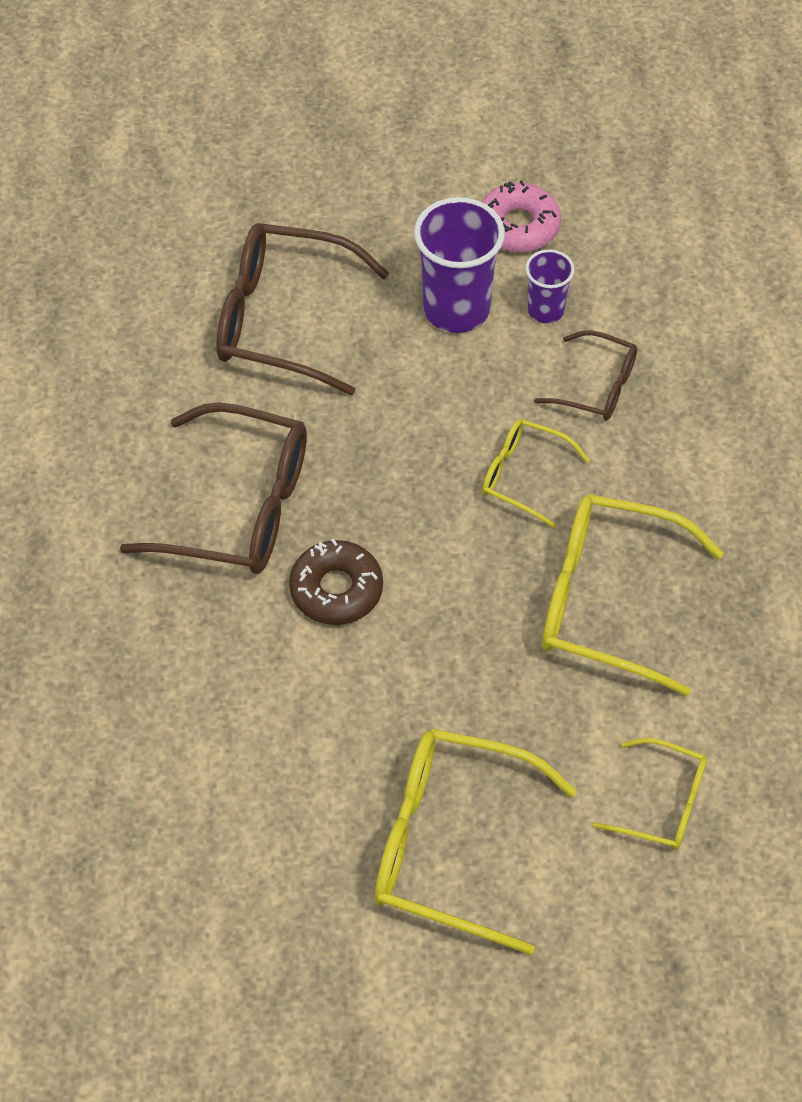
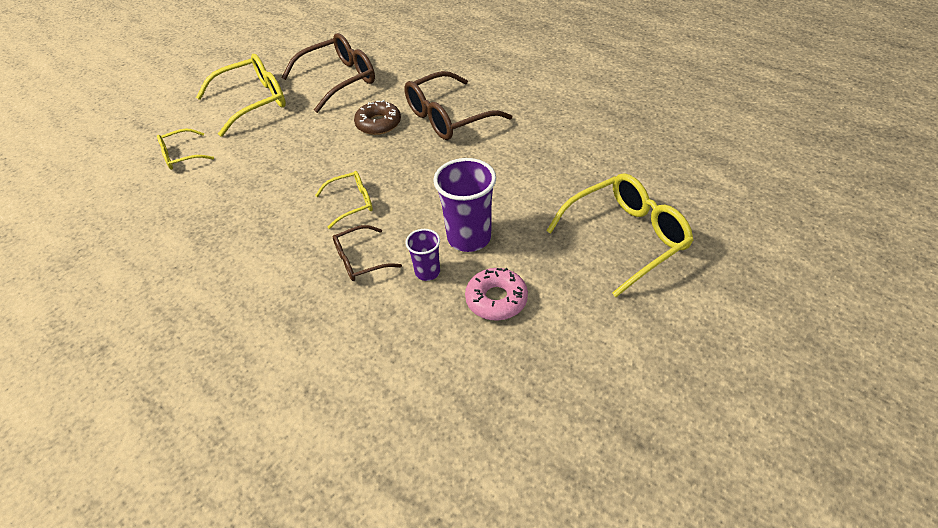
camera: 135 degrees right, 10 degrees down
brown glasses [216,223,389,395] -> brown glasses moved to [282,33,375,113]
yellow glasses [542,494,724,696] -> yellow glasses moved to [546,173,694,297]

